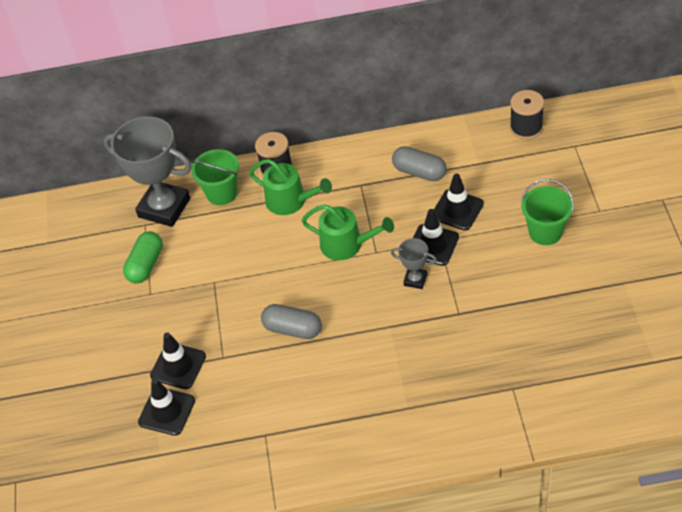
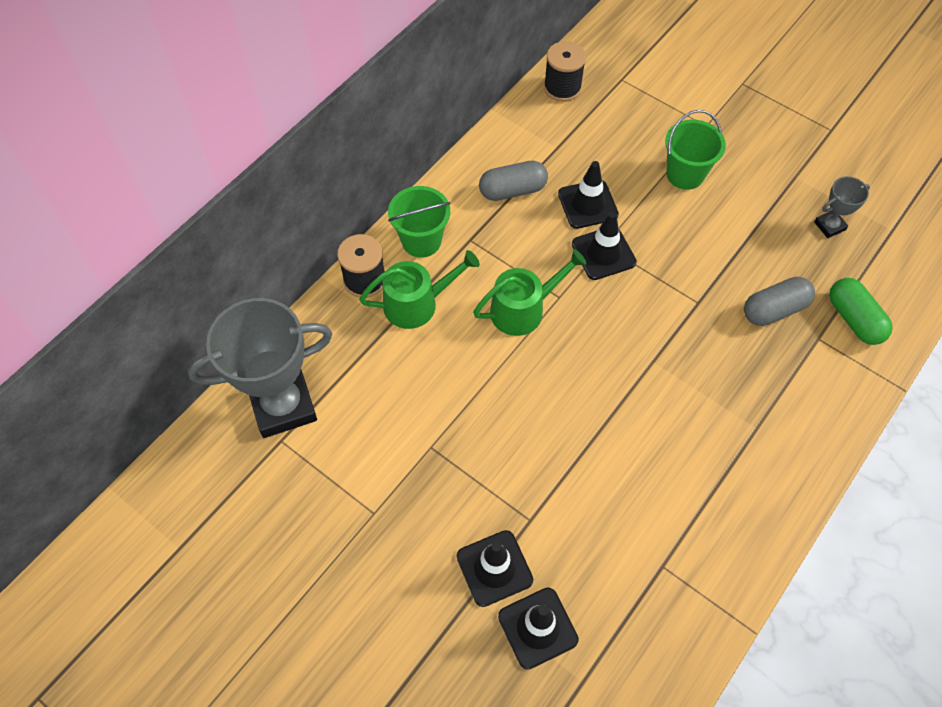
camera: 50 degrees left, 10 degrees up
green capsule [123,231,163,284] -> green capsule moved to [829,278,893,345]
green bucket [191,149,239,205] -> green bucket moved to [388,186,451,258]
grey capsule [261,304,322,339] -> grey capsule moved to [744,277,815,326]
grey trophy [391,238,437,289] -> grey trophy moved to [814,176,870,238]

